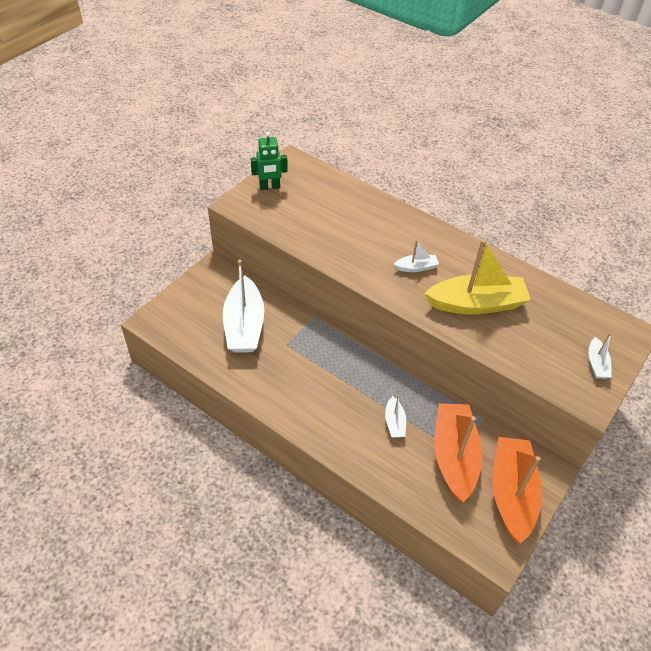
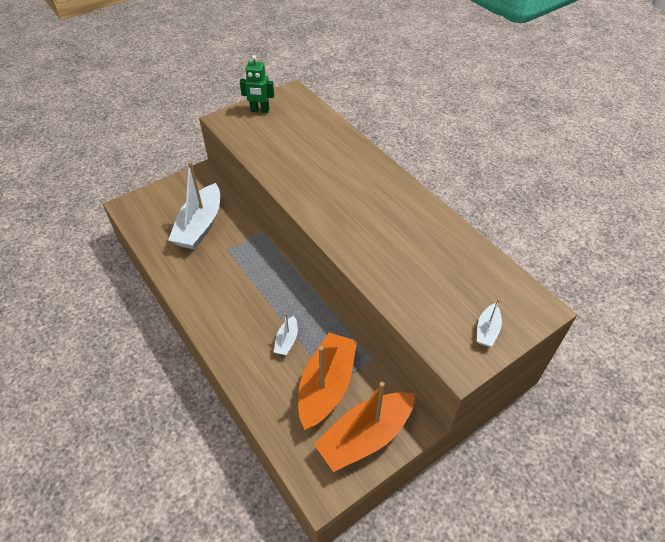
camera: 20 degrees right, 0 degrees up
white boat [394,240,439,272] -> none
yellow boat [425,239,531,315] -> none
orange boat [492,437,542,544] -> orange boat turned 150 degrees counterclockwise [314,382,415,472]

